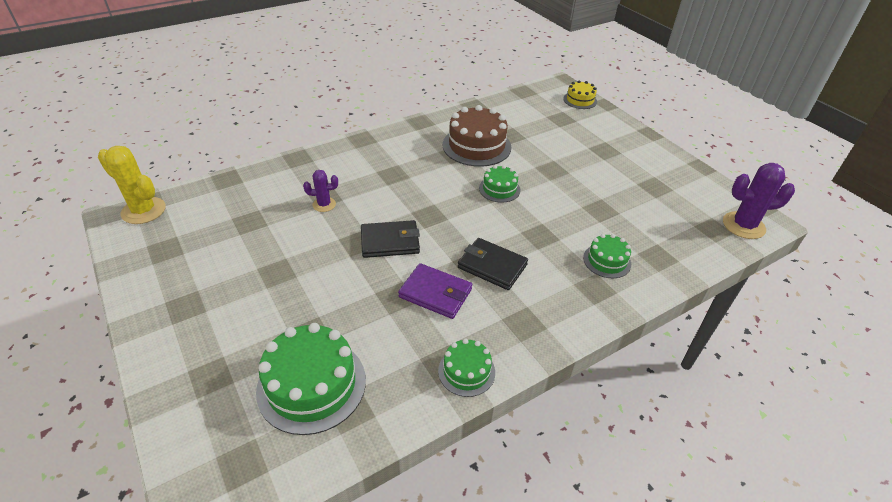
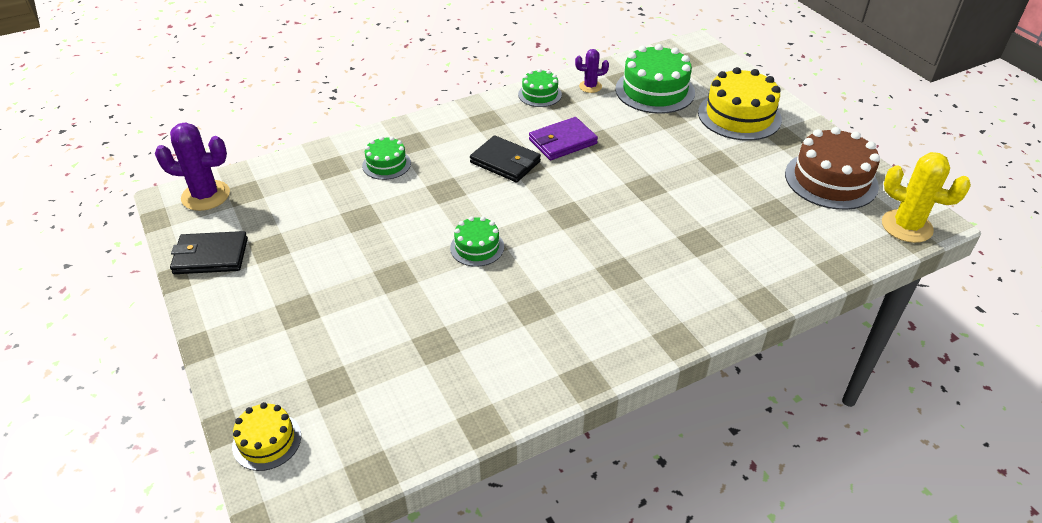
camera: 175 degrees left, 0 degrees up
purple cactus [303,170,338,212] -> purple cactus moved to [575,49,609,93]
black wallet [361,220,420,258] -> black wallet moved to [170,231,248,274]
purple wallet [398,263,472,319] -> purple wallet turned 60 degrees counterclockwise [529,117,598,160]
brown cake [443,105,512,167] -> brown cake moved to [785,127,880,210]
none -> yellow cake [698,67,782,141]

